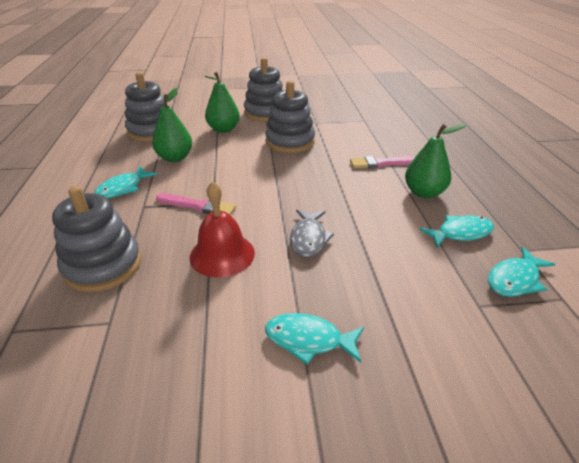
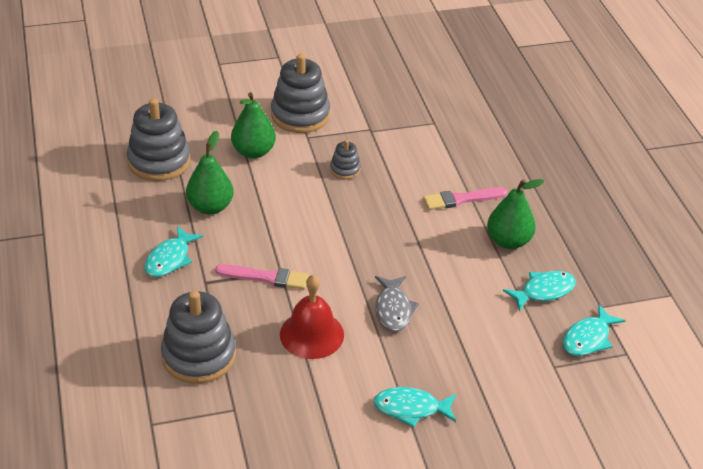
camera: 10 degrees left, 5 degrees up
grey stacking toy [265,81,315,153] -> grey stacking toy [330,140,361,179], size x0.49

